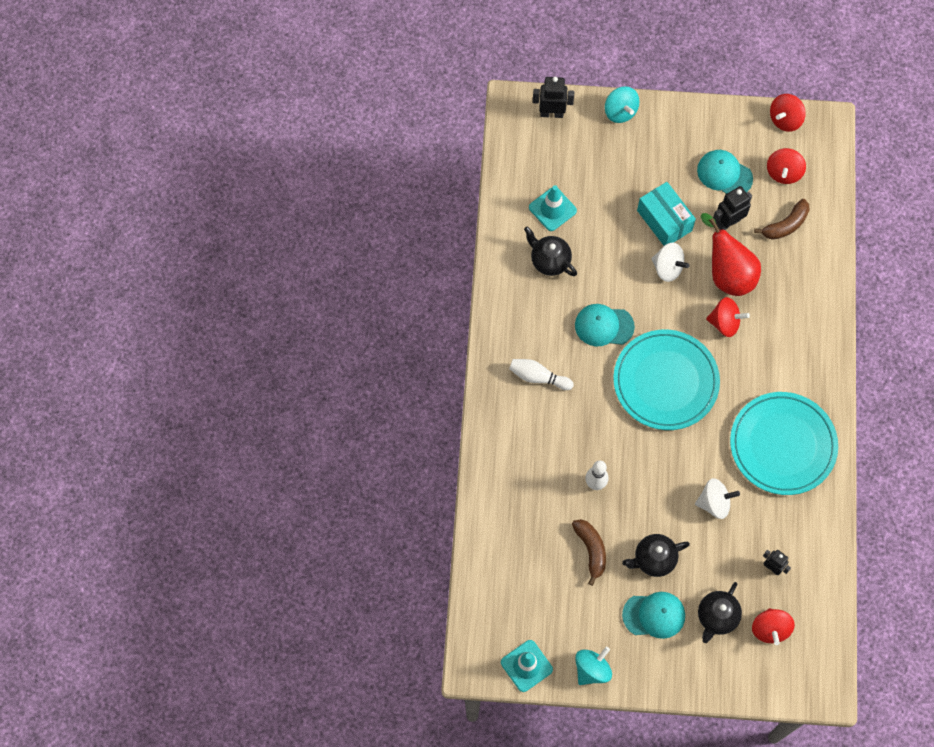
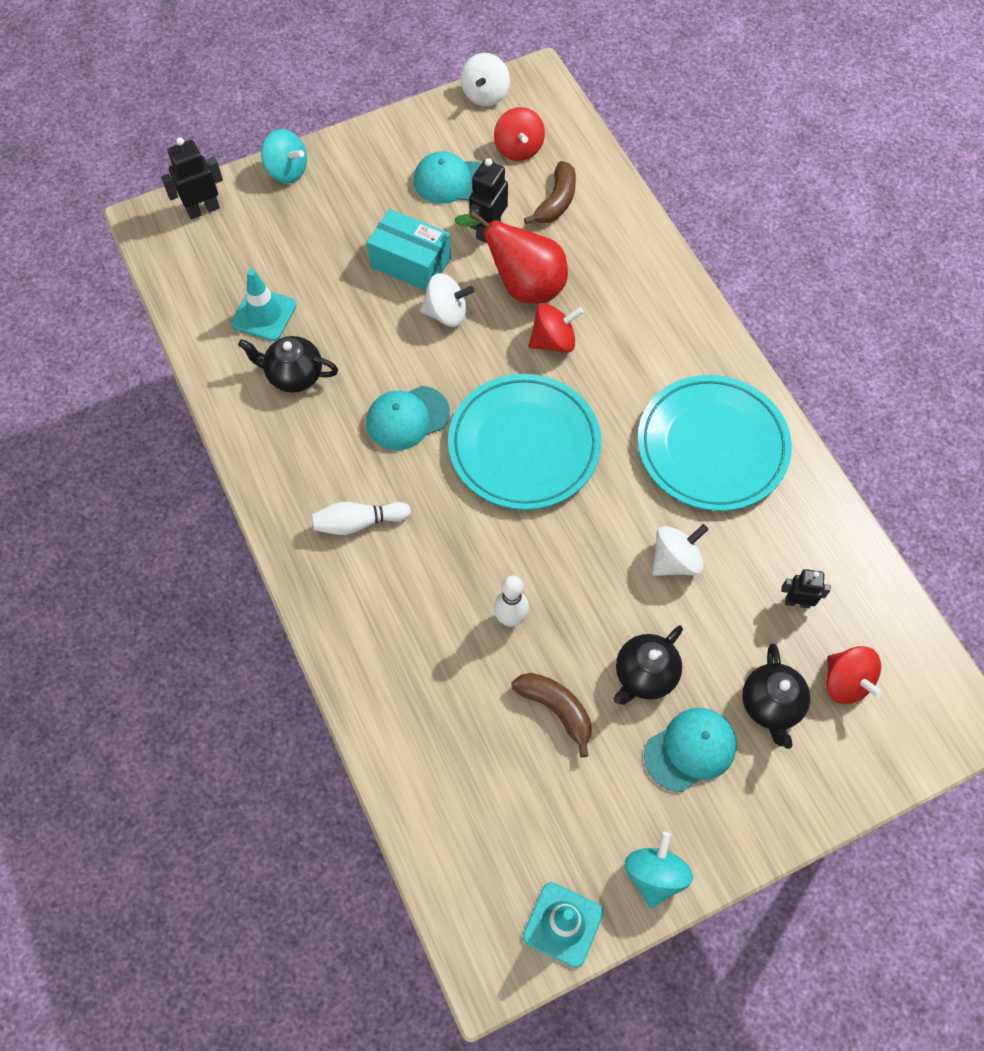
camera: 30 degrees left, 5 degrees down
red spinning top [770,94,806,132] -> white spinning top [461,53,510,106]

